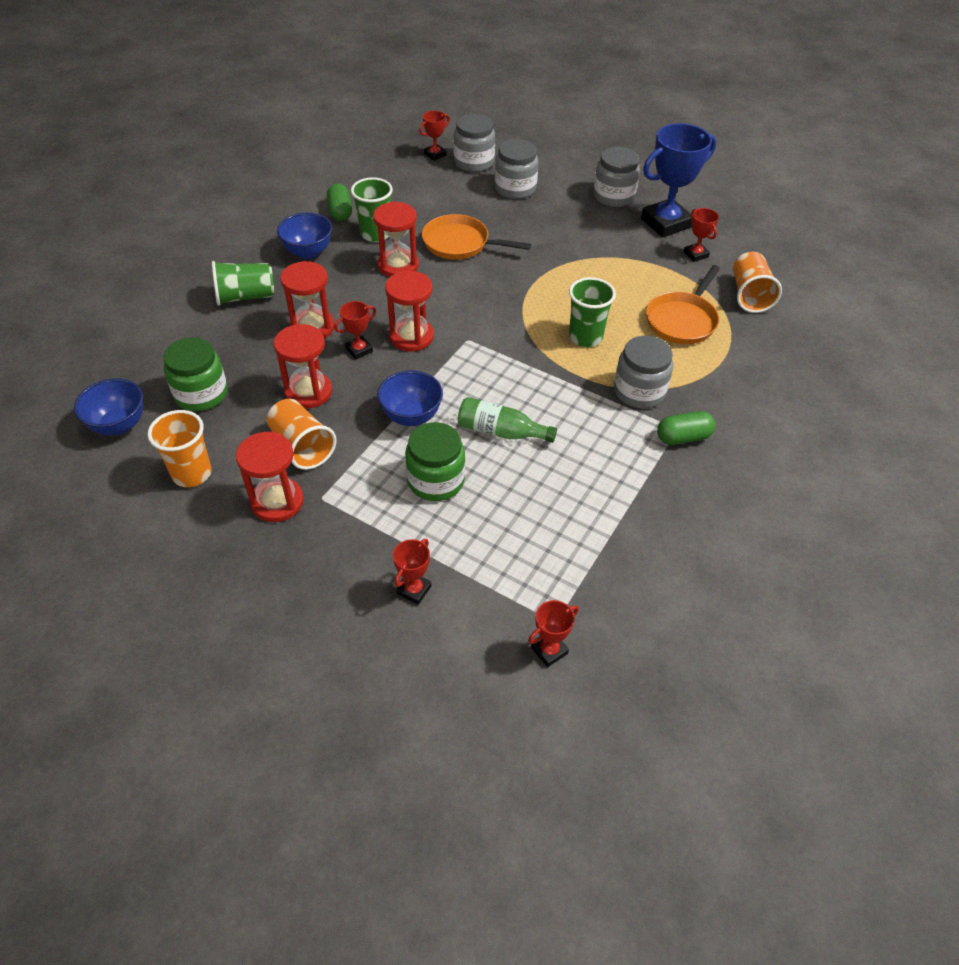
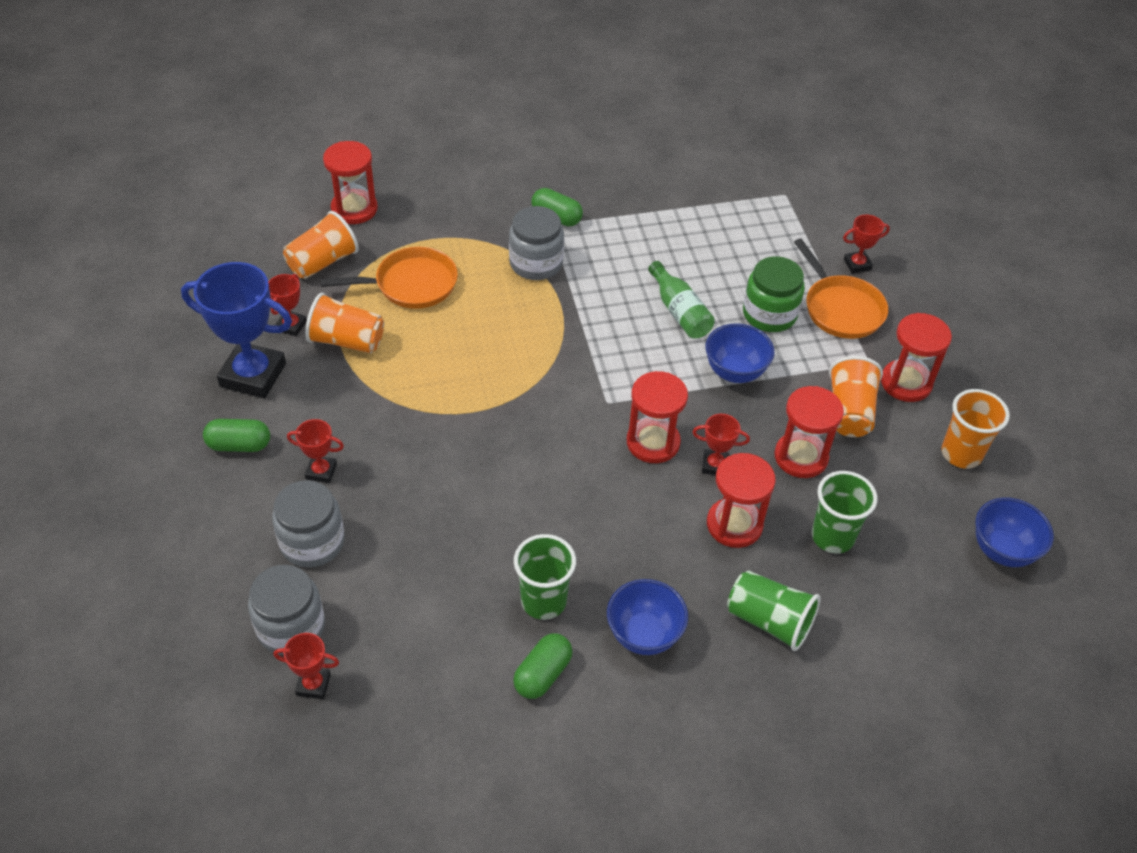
camera: 135 degrees left, 0 degrees up
green jar [163,337,228,411] -> none
red hourglass [373,202,419,277] -> red hourglass moved to [323,141,378,224]
orange pan [422,214,531,260] -> orange pan moved to [794,238,888,339]
red trophy [528,600,579,667] -> red trophy moved to [287,419,344,483]
green cup [569,277,616,347] -> green cup moved to [812,471,878,553]
grey jar [593,147,640,207] -> green capsule [203,419,270,452]
none -> orange cup [305,293,384,354]

